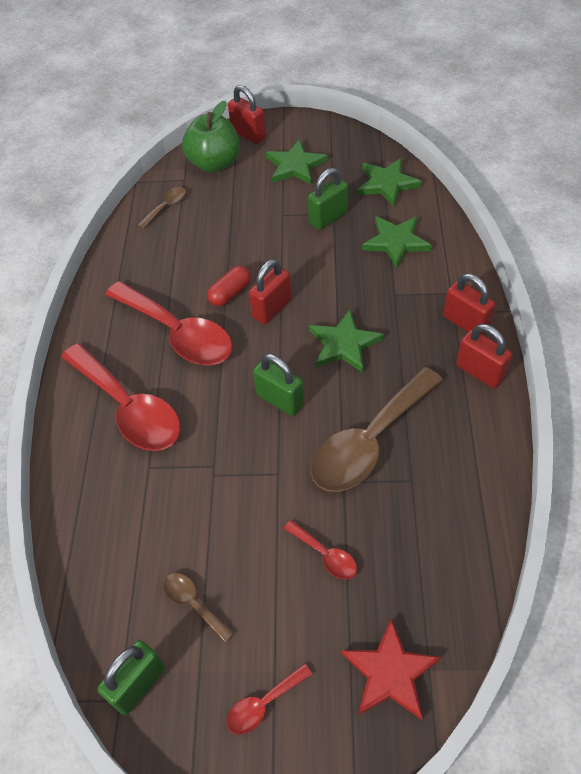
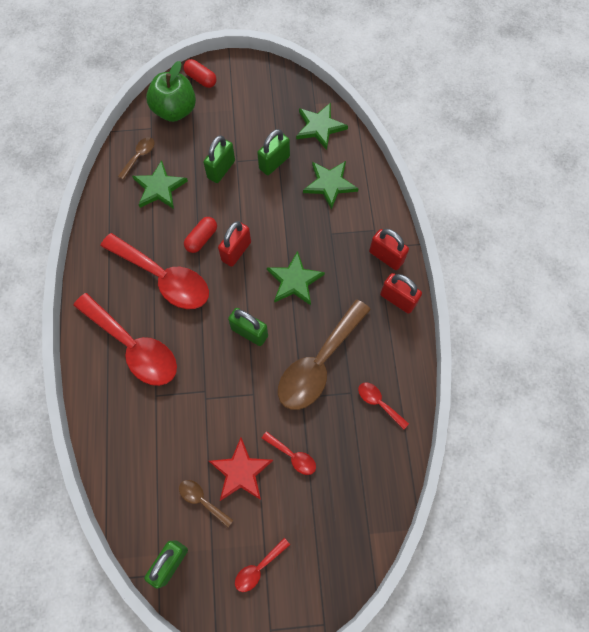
camera: 10 degrees left, 15 degrees up
red padlock [228,85,266,144] -> red capsule [183,59,216,88]
green star [266,139,328,185] -> green star moved to [132,160,188,209]
red star [342,619,441,720] -> red star moved to [209,437,273,501]
none -> green padlock [203,135,235,183]
none -> red spoon [358,382,409,430]

